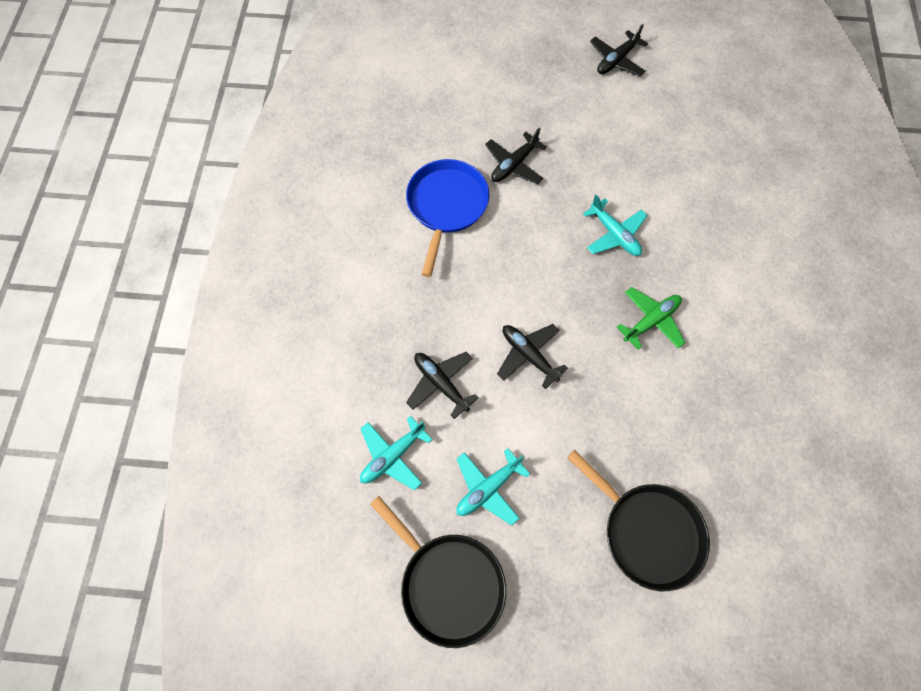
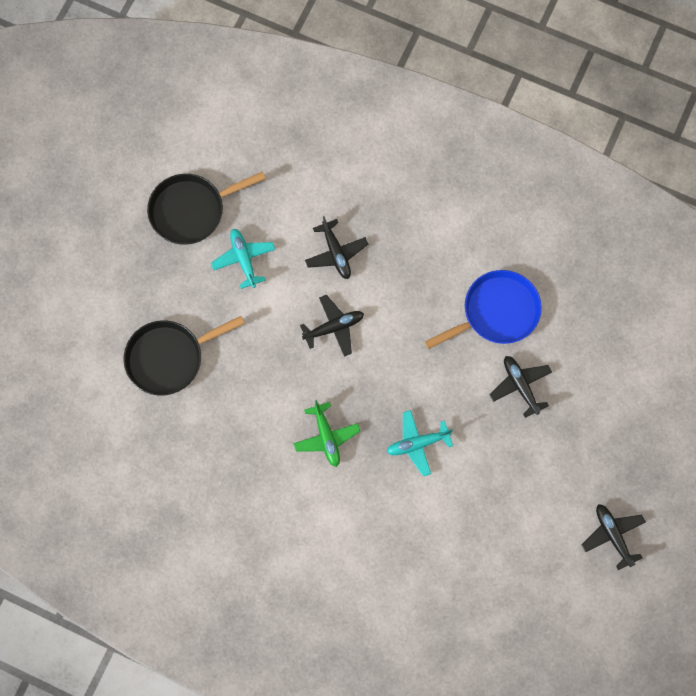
camera: 110 degrees right, 5 degrees up
turquoise plane [360,416,433,491] -> none
blue pan [406,159,489,277] -> blue pan turned 60 degrees counterclockwise [425,270,542,349]
black plane [406,352,478,419] -> black plane turned 90 degrees clockwise [305,216,368,279]

